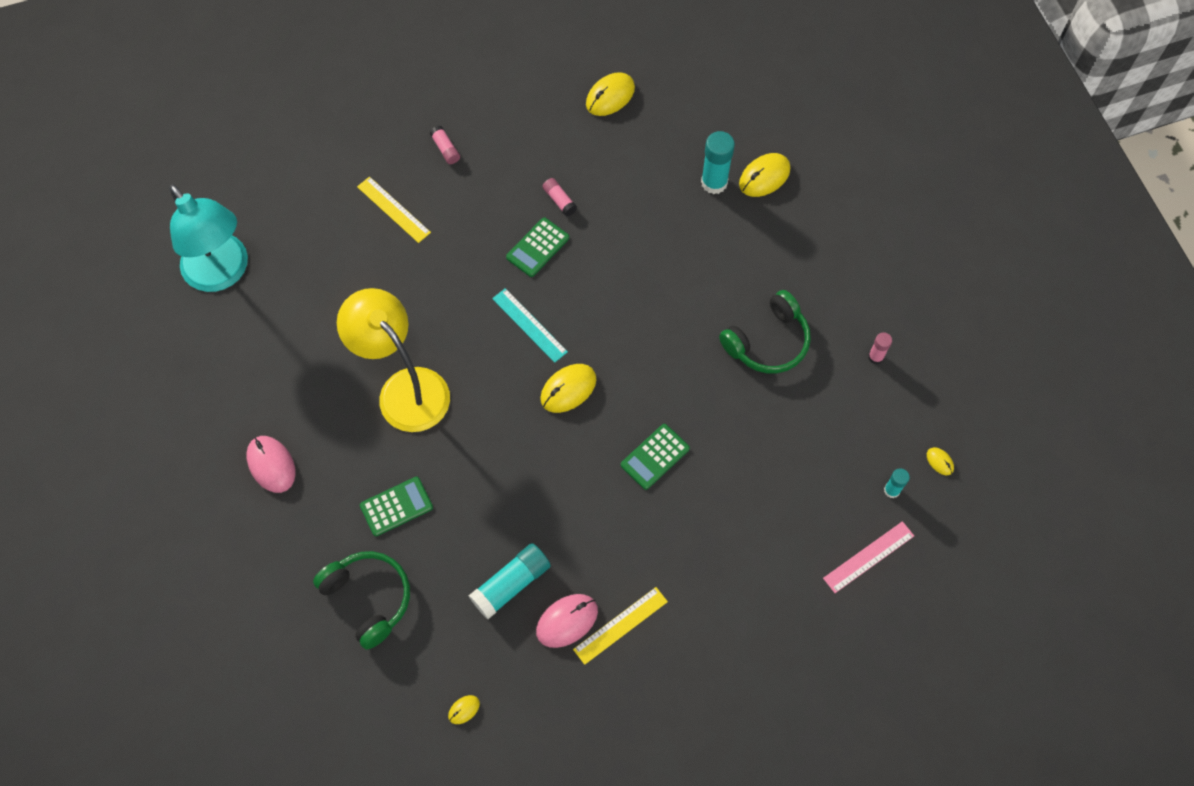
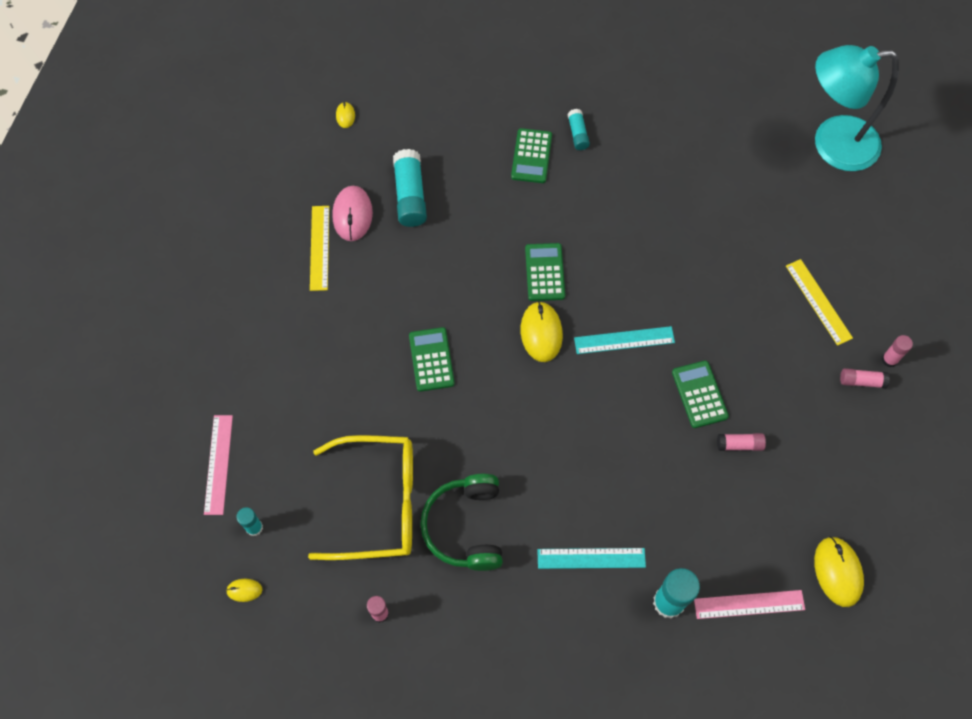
camera: 125 degrees right, 0 degrees up
pink mouse [247,436,296,493] -> none
green headphones [313,551,410,650] -> none
yellow lamp [337,288,450,432] -> none
yellow ruler [357,177,431,243] -> yellow ruler turned 75 degrees clockwise [786,259,853,346]
yellow mouse [739,153,790,197] -> none
none -> yellow glasses [308,435,413,560]
none -> green calculator [525,243,565,301]
none -> turquoise ruler [537,548,646,569]
none -> turquoise glue stick [568,109,590,150]
none -> pink ruler [694,590,805,619]
none -> pink glue stick [882,335,913,367]

